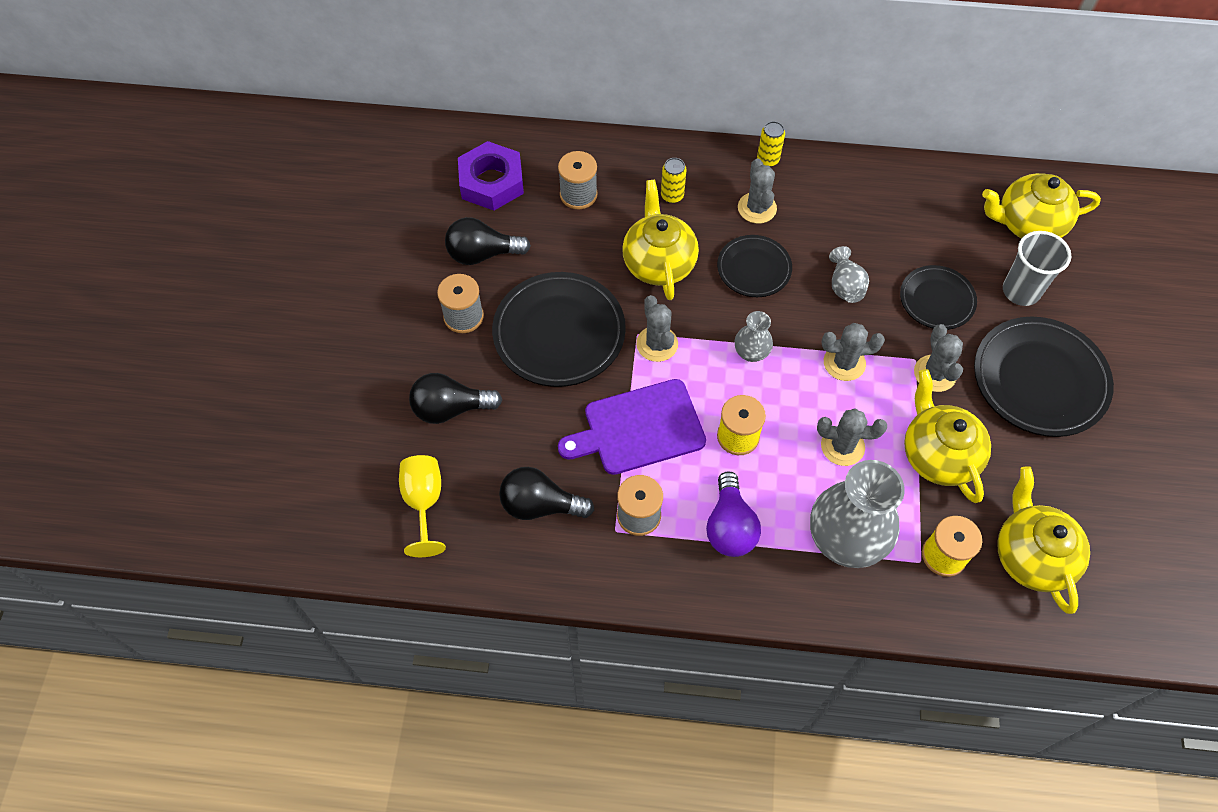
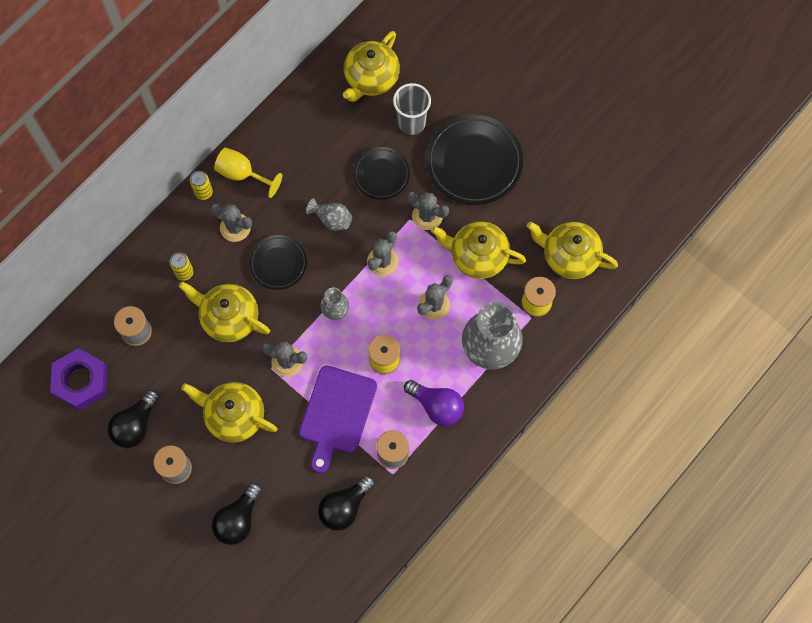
camera: 55 degrees left, 10 degrees up
yellow goblet [399,455,446,557] -> yellow goblet moved to [214,148,282,198]
black plate [492,272,626,387] -> yellow teapot [181,382,277,443]

